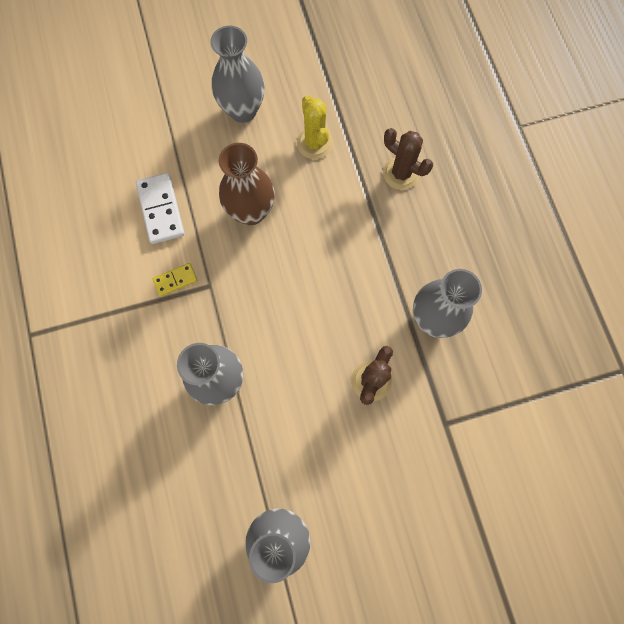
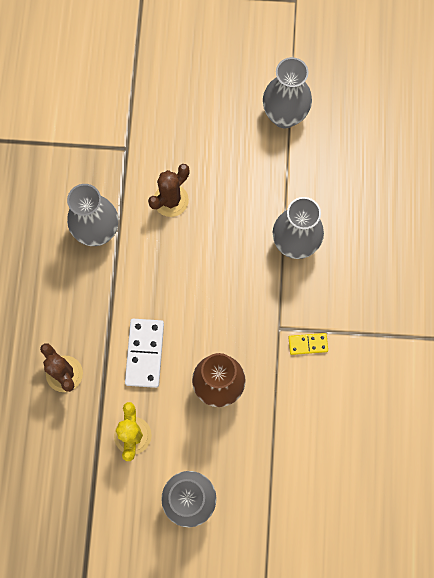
camera: 160 degrees left, 0 degrees up
white domino [136,173,184,244] -> white domino moved to [125,319,164,388]

